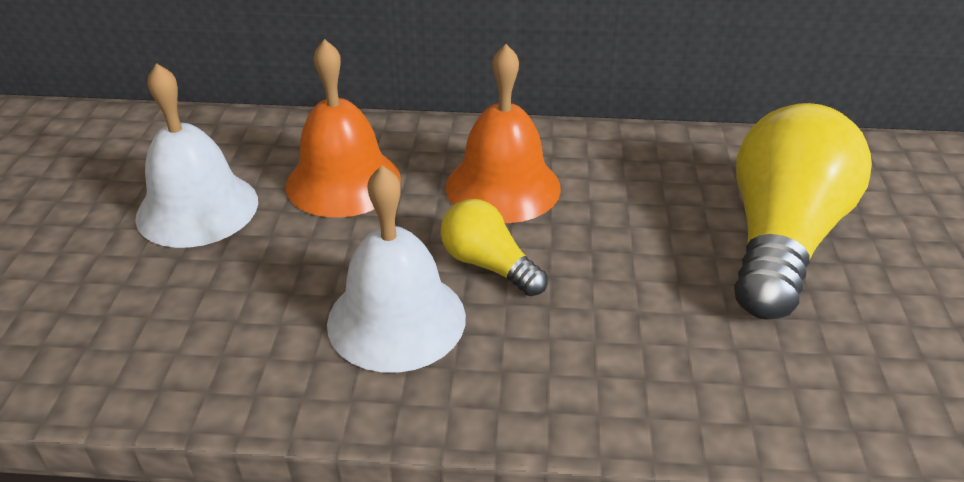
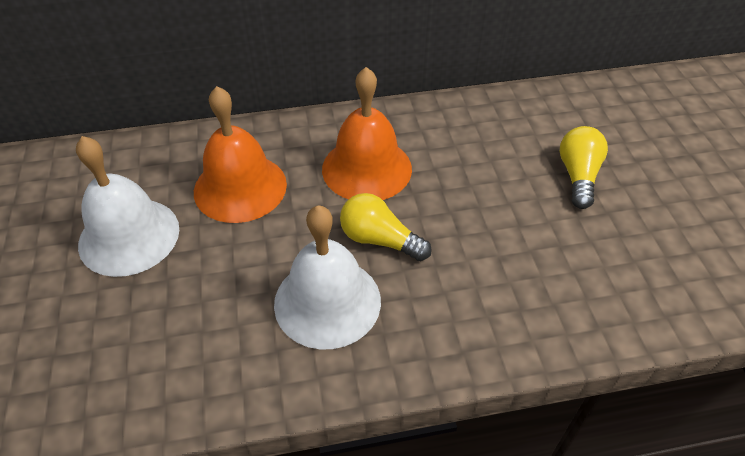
camera: 15 degrees left, 10 degrees up
yellow light bulb [734,103,872,320] -> yellow light bulb [559,126,608,209], size x0.50

